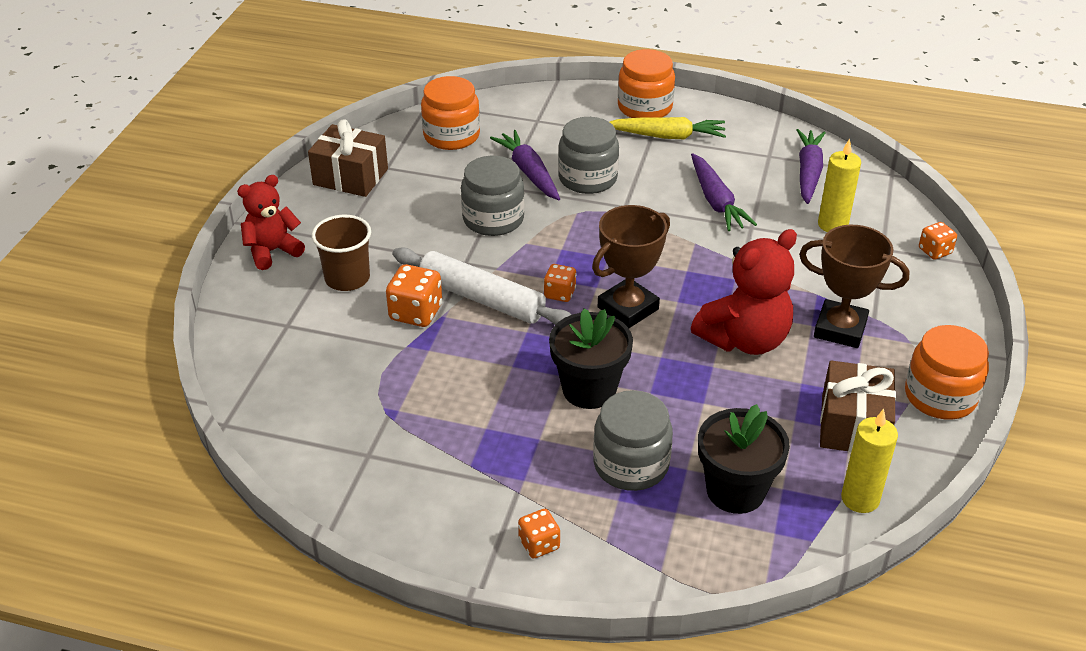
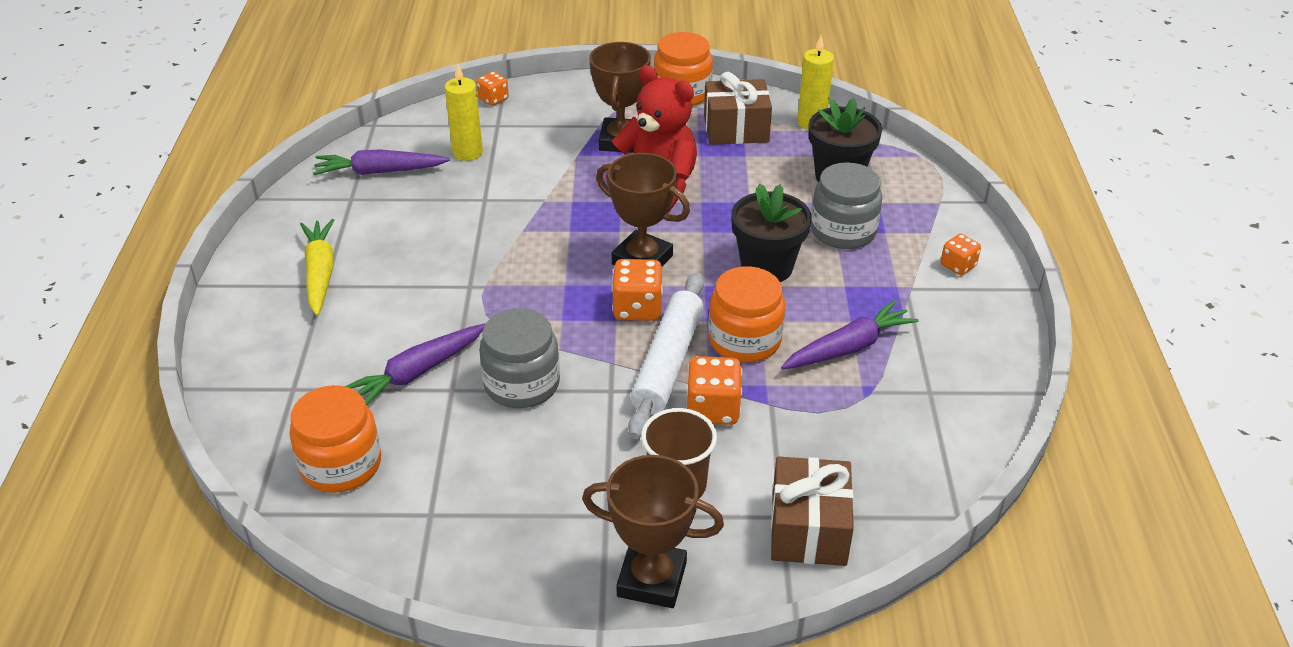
camera: 105 degrees left, 0 degrees up
red teddy bear [237,175,305,270] -> brown trophy [582,455,724,608]
brown gift [308,119,388,197] -> brown gift moved to [771,457,854,566]
orange dice [544,264,576,302] -> orange dice [612,259,663,321], size x1.59
grey jar [558,117,619,194] -> none
orange jar [618,49,675,118] -> orange jar moved to [708,266,785,363]
purple carrot [691,153,757,231] -> purple carrot moved to [781,300,919,369]

